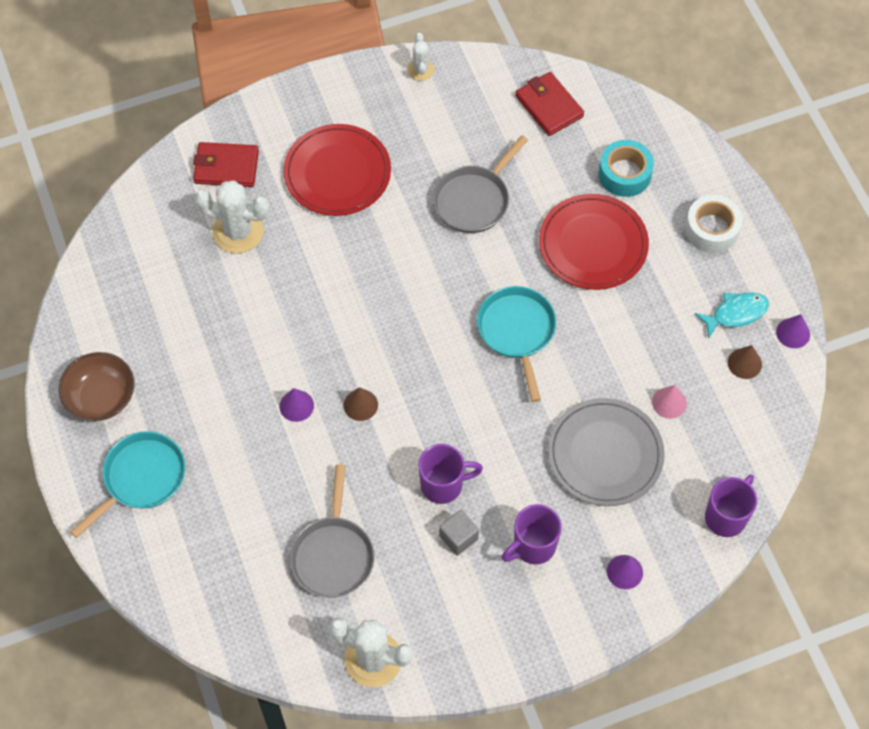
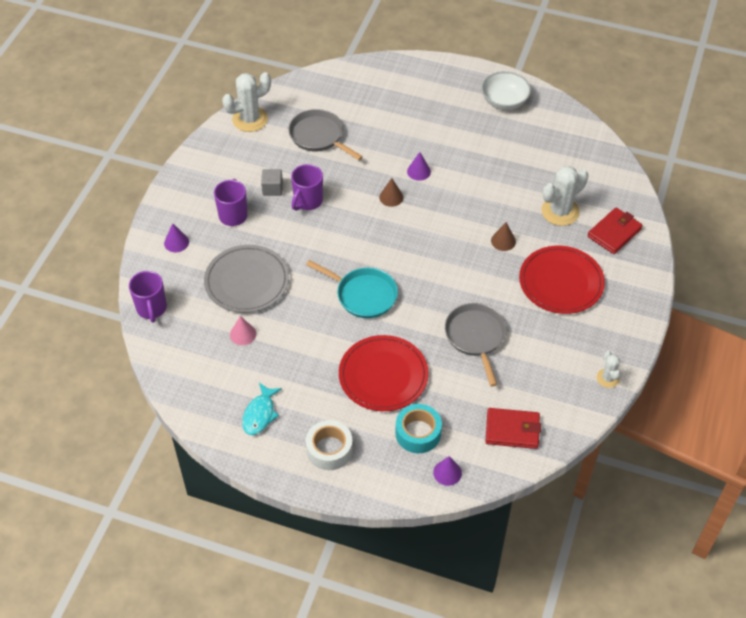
camera: 130 degrees right, 10 degrees down
brown bowl [59,352,135,421] -> white bowl [481,71,531,110]
turquoise pan [70,431,185,538] -> none
white cactus [408,33,434,81] -> white cactus turned 45 degrees clockwise [597,351,620,388]
brown cone [728,345,762,379] -> brown cone moved to [491,222,516,251]
purple cone [776,314,810,348] -> purple cone moved to [433,456,462,486]

